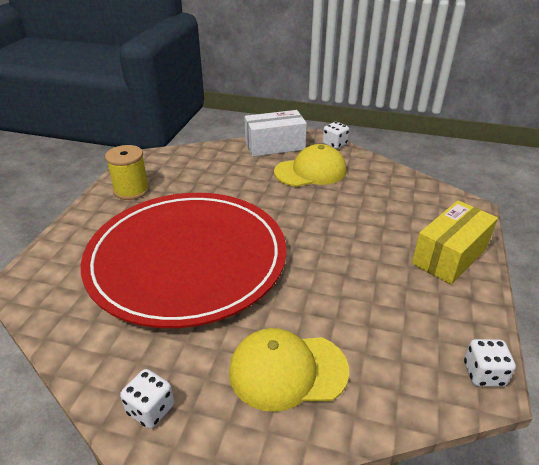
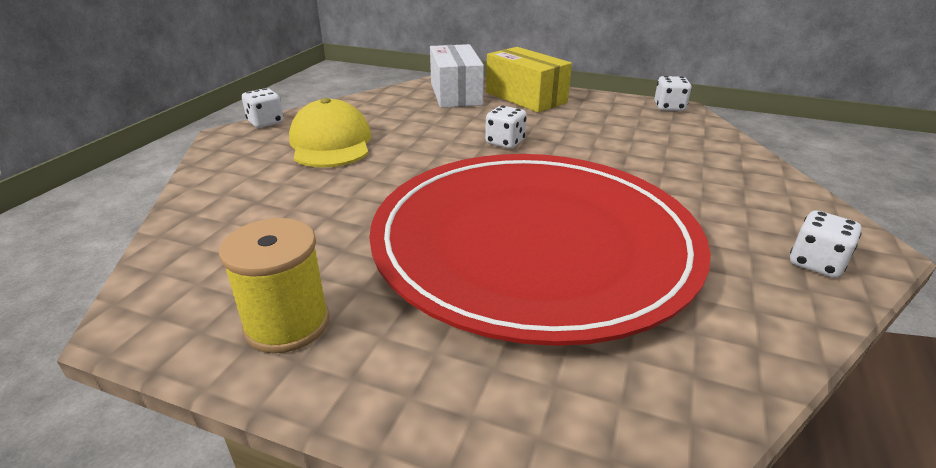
camera: 85 degrees left, 5 degrees down
yellow cap [229,328,349,412] -> none
white box [244,110,307,157] -> white box moved to [430,44,484,108]
none -> white dice [485,106,527,149]

